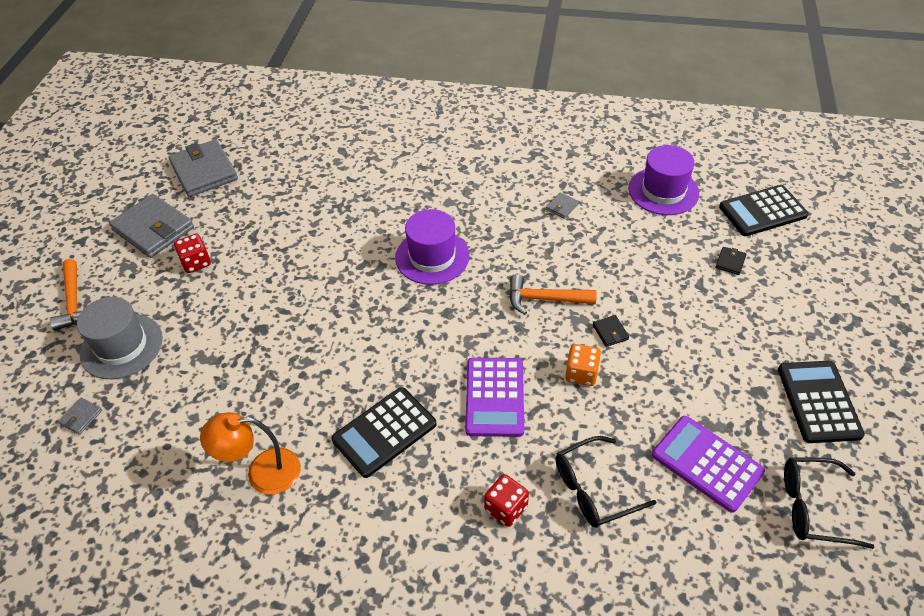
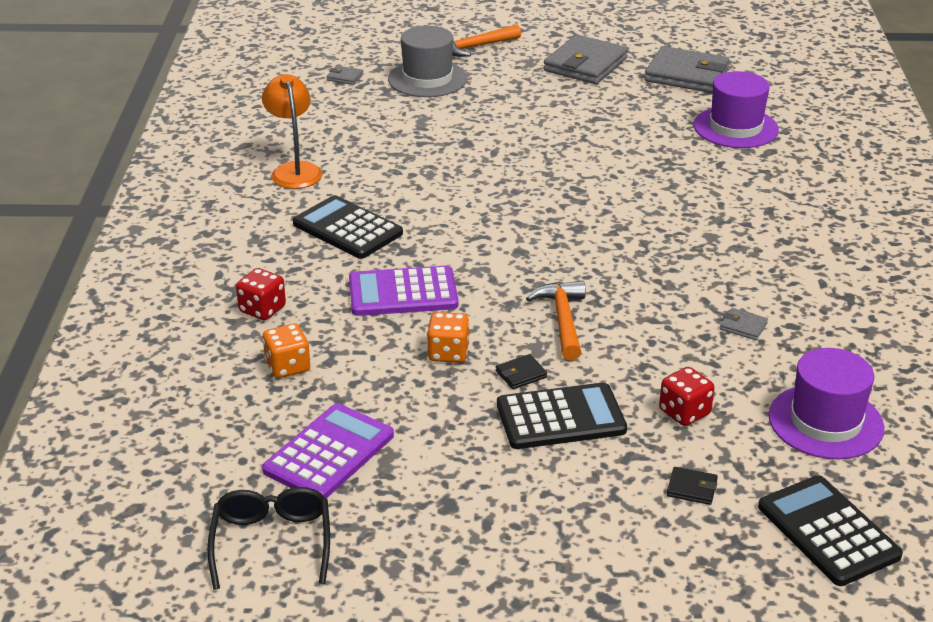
camera: 80 degrees right, 15 degrees down
grey wallet [168,139,238,197] -> grey wallet turned 60 degrees clockwise [645,46,729,93]
red dice [174,234,211,273] -> red dice moved to [659,367,715,426]
purple hat [395,209,469,285] -> purple hat moved to [694,71,779,148]
black glasses [555,436,656,528] -> orange dice [263,324,310,378]
black calculator [778,361,865,443] -> black calculator moved to [497,382,627,449]

